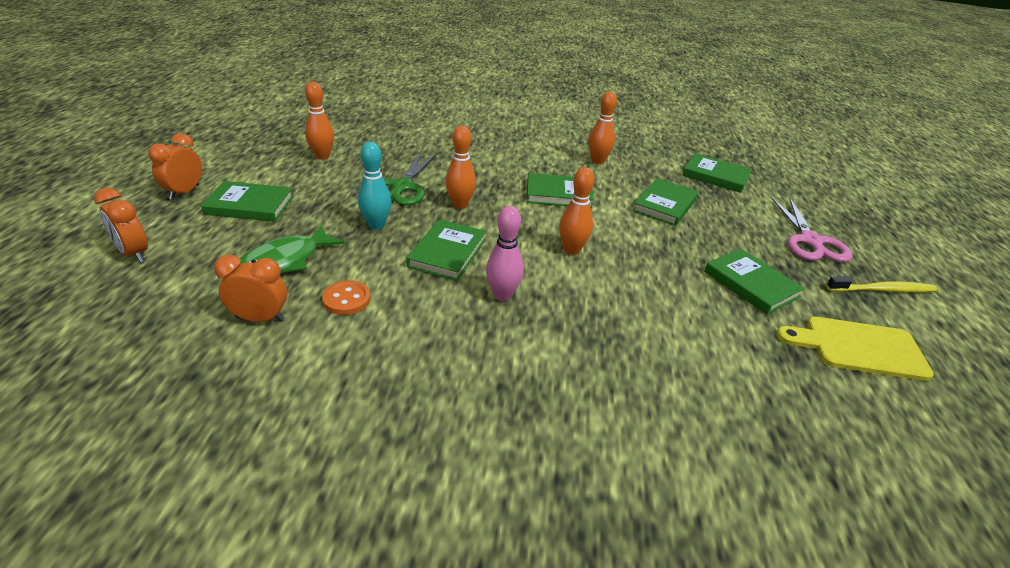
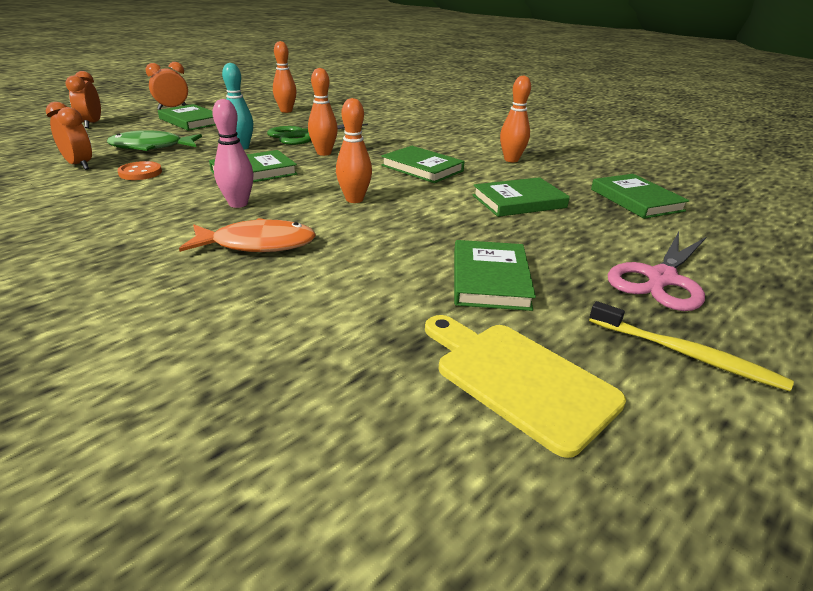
camera: 40 degrees right, 5 degrees down
none -> orange fish [179,218,316,252]

